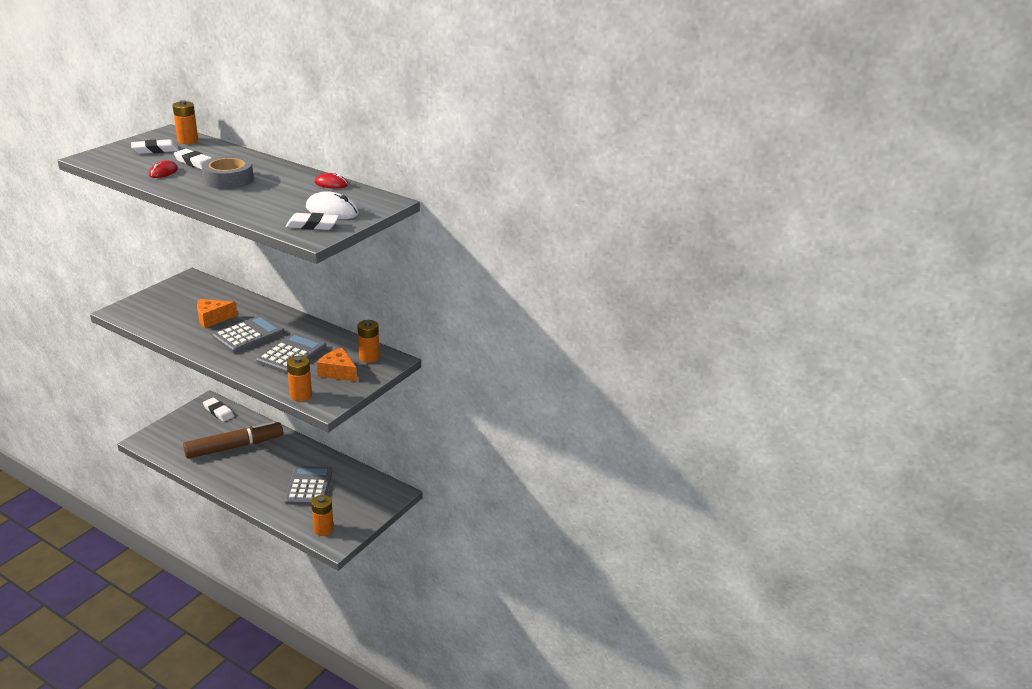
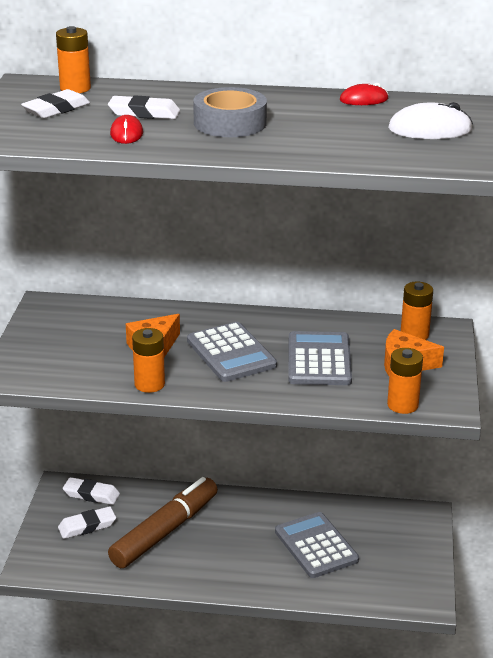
camera: 25 degrees left, 0 degrees up
grey calculator [213,315,284,353] -> grey calculator turned 135 degrees clockwise [187,322,277,382]
white eraser [286,213,339,230] -> white eraser moved to [58,506,116,539]
orange battery [311,495,334,536] -> orange battery moved to [132,328,165,393]

